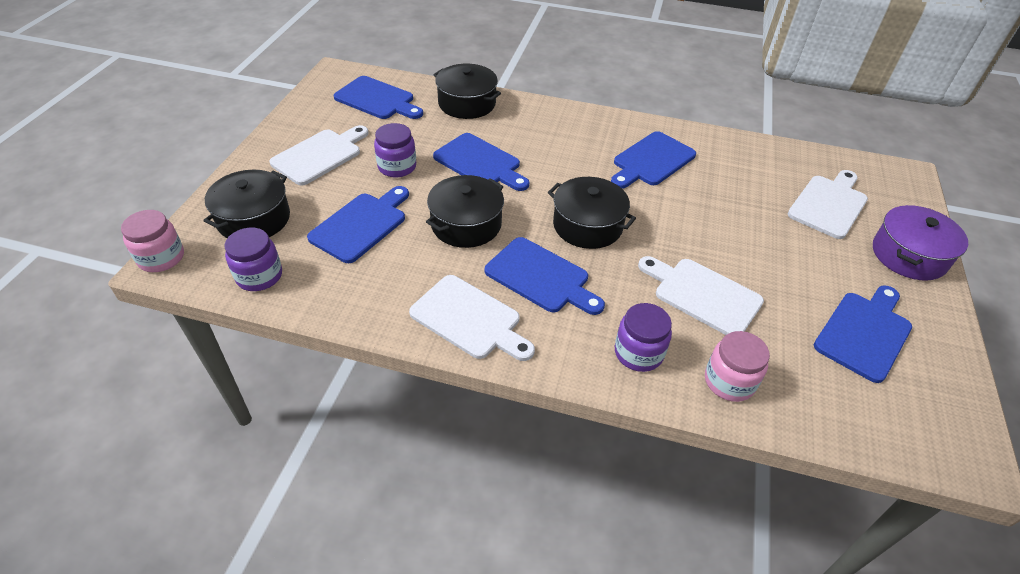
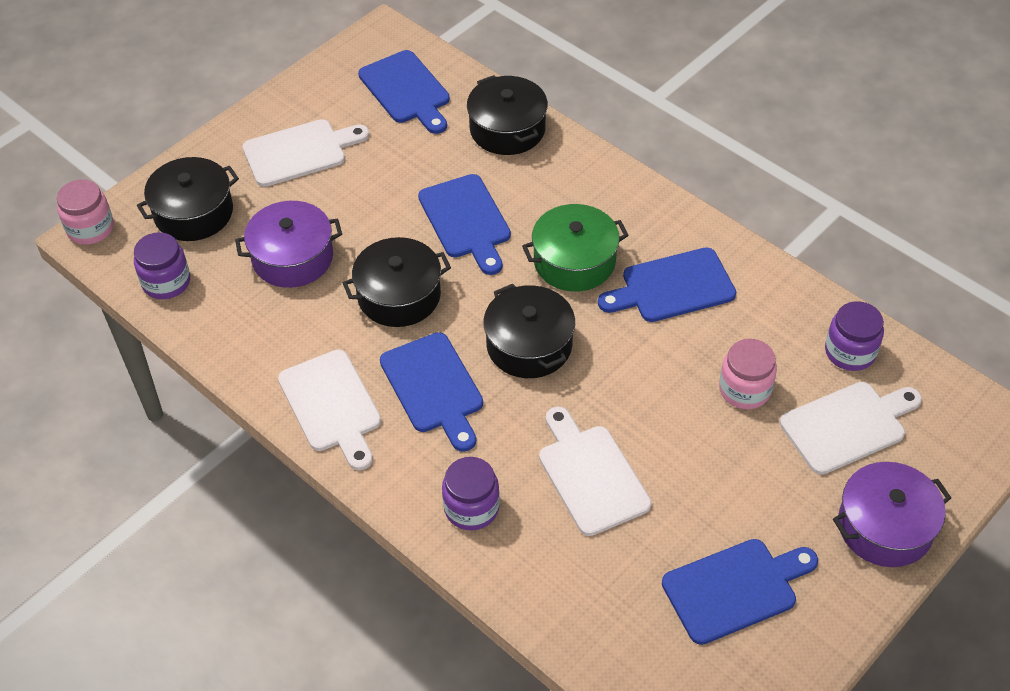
camera: 30 degrees right, 5 degrees up
blue cutting board [307,186,409,263] -> purple pot [235,201,342,288]
purple jar [374,123,416,177] -> purple jar moved to [825,301,884,371]
pink jar [705,331,770,402] -> pink jar moved to [719,339,777,409]
none -> green pot [522,204,629,292]

